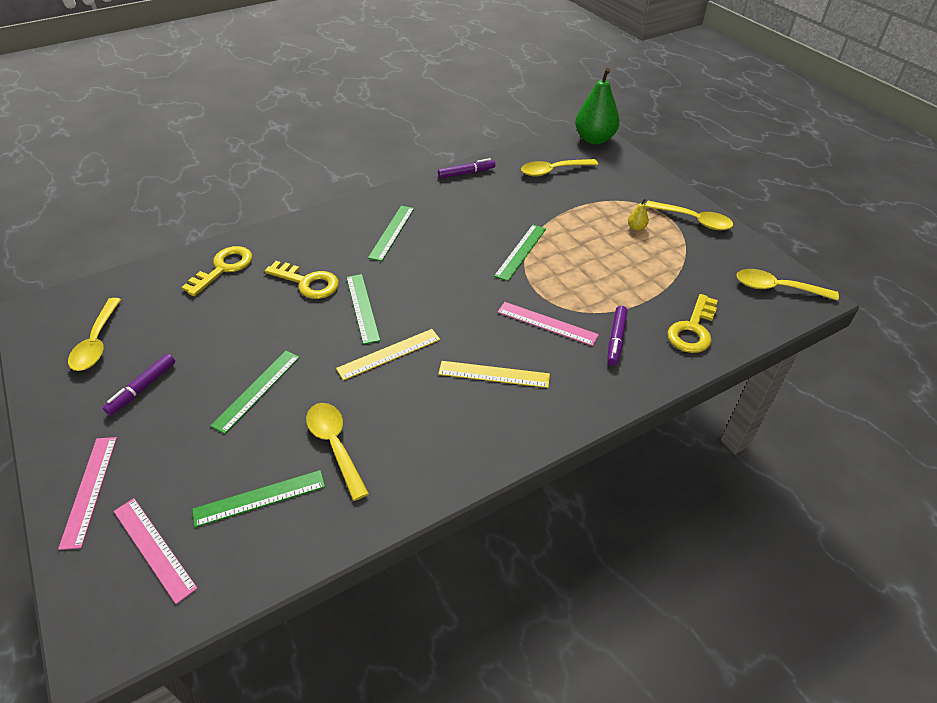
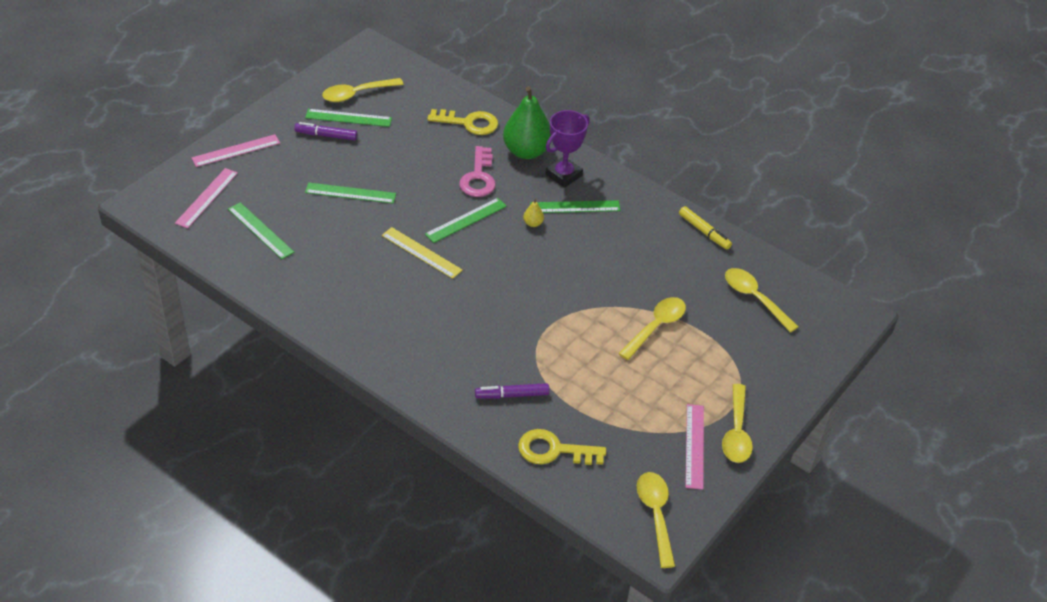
camera: 65 degrees right, 0 degrees up
yellow key [265,261,339,299] -> pink key [459,146,496,197]
yellow spoon [306,403,369,501] -> yellow spoon moved to [618,297,686,360]
purple marker [438,158,495,179] -> yellow marker [679,206,732,250]
yellow ruler [438,361,550,388] -> none
green ruler [494,225,546,281] -> green ruler moved to [305,109,392,127]
pink ruler [498,302,599,346] -> pink ruler moved to [685,404,704,490]
green pear [575,68,620,144] -> green pear moved to [503,86,551,159]
yellow pear [628,199,649,231] -> yellow pear moved to [523,198,544,227]
none -> purple trophy [546,110,590,188]

